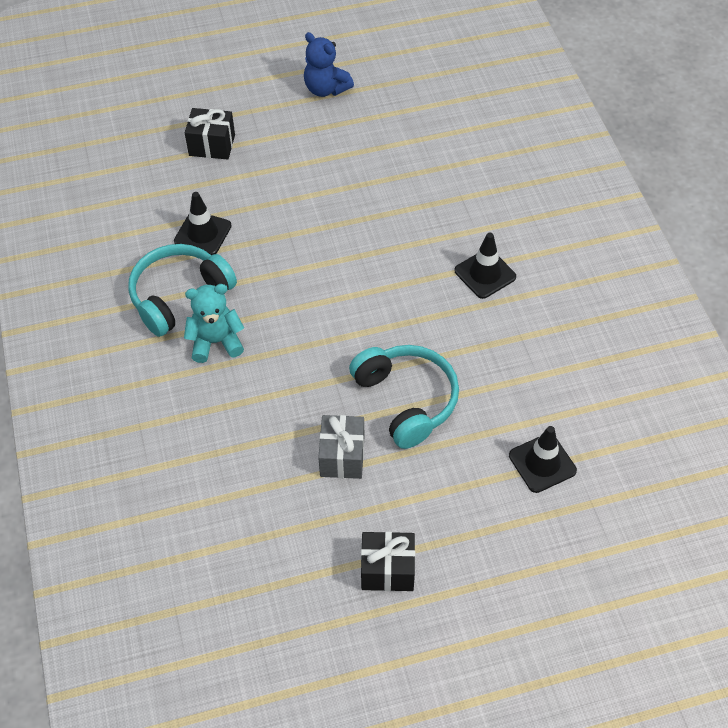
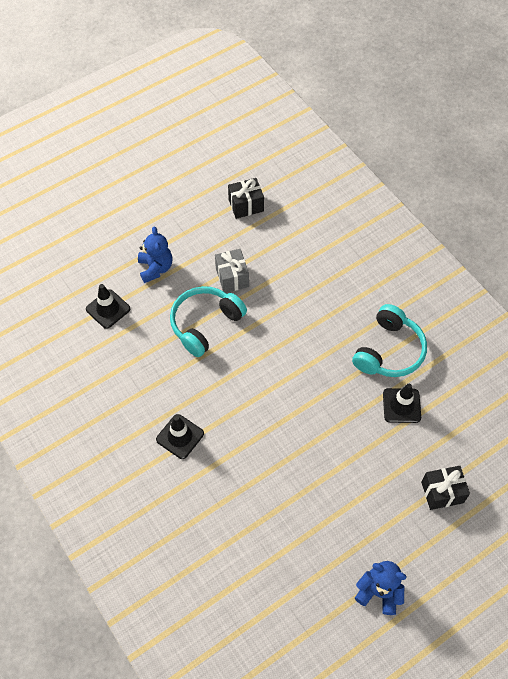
camera: 160 degrees right, 5 degrees up
turquoise teddy bear [184,284,244,363] -> none
turquoise headphones [349,345,459,449] -> turquoise headphones turned 90 degrees clockwise [170,286,247,357]
black gift [361,532,415,591] -> black gift moved to [228,178,264,219]
none -> blue teddy bear [138,226,172,283]

